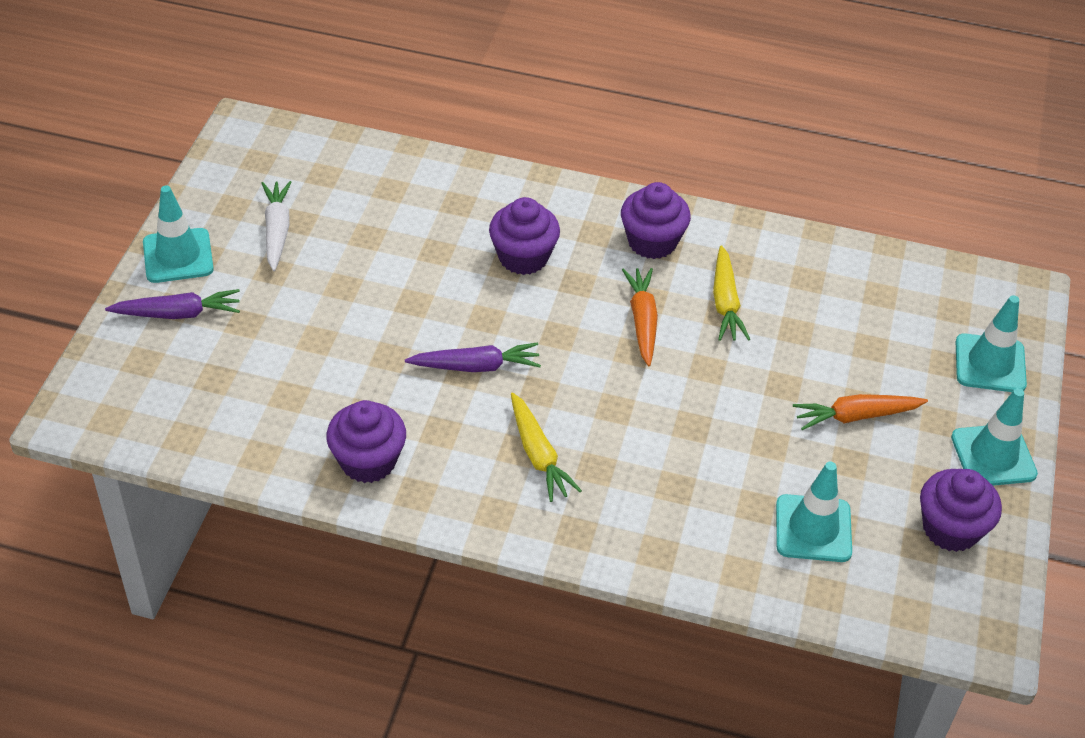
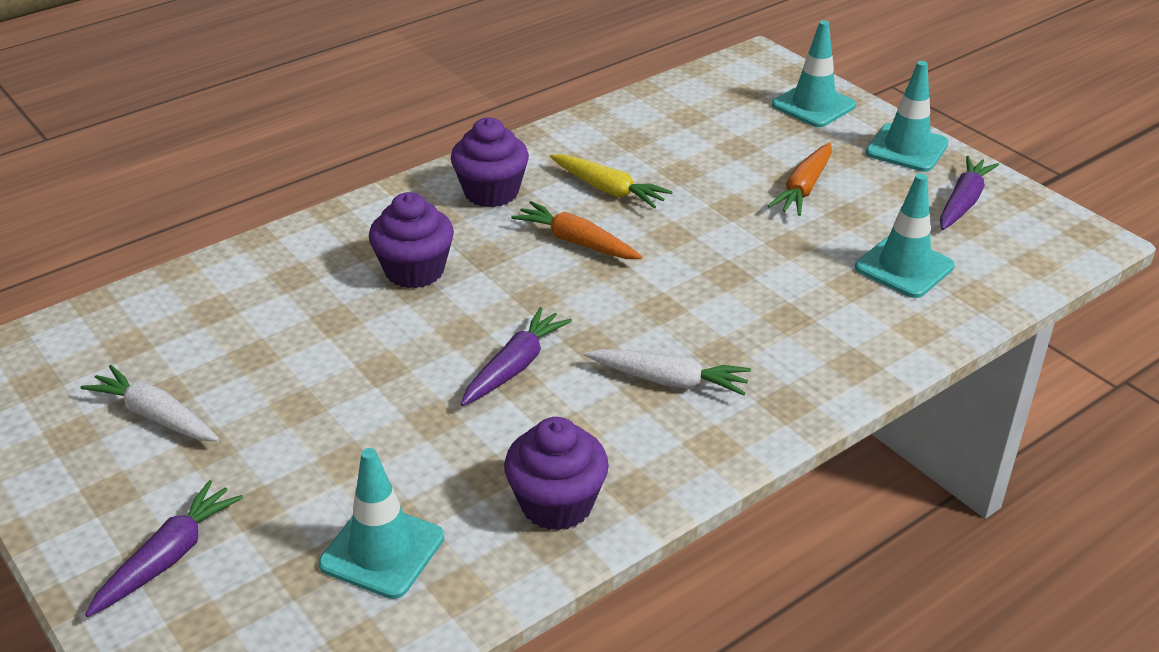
camera: 50 degrees left, 10 degrees down
turquoise traffic cone [143,185,214,283] -> turquoise traffic cone moved to [319,448,444,599]
yellow carrot [511,392,582,502] -> white carrot [584,349,751,396]
purple cupcake [920,469,1002,552] -> purple carrot [940,156,999,230]

